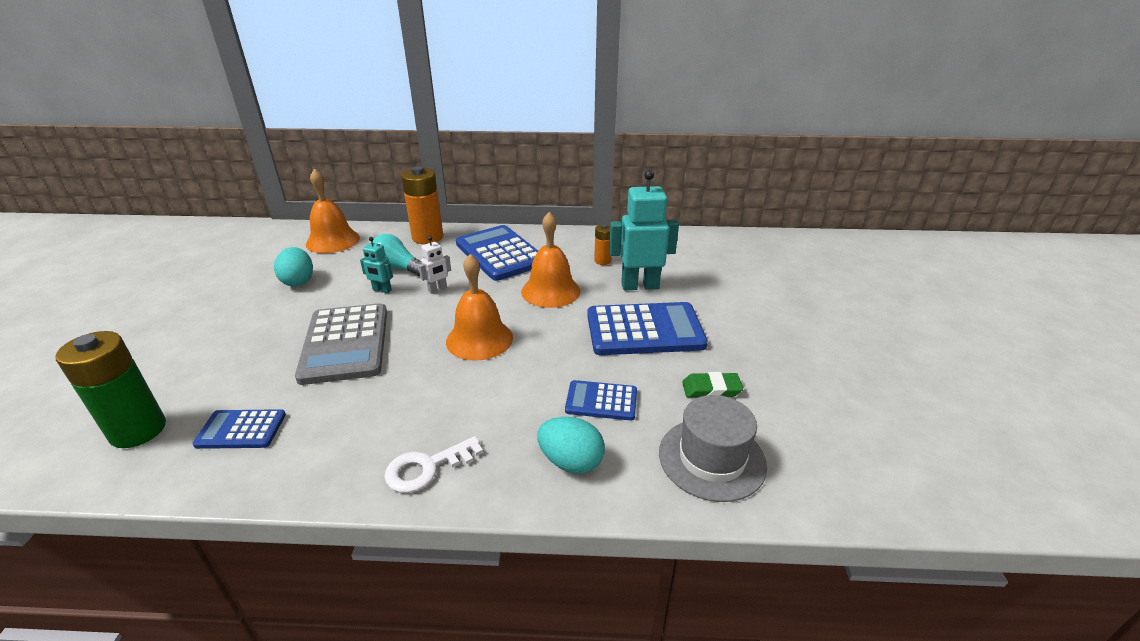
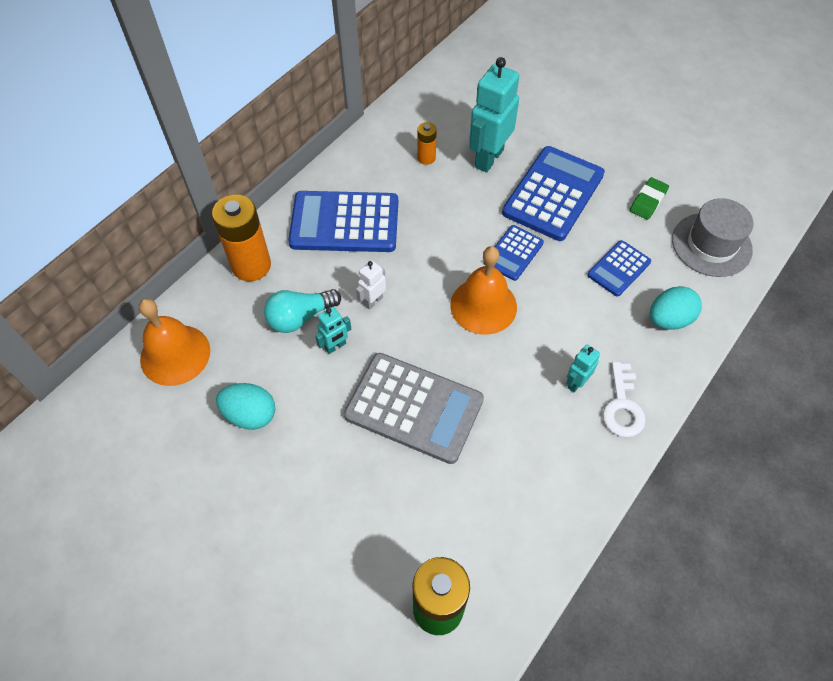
camera: 55 degrees left, 25 degrees up
blue calculator [193,409,286,449] -> blue calculator moved to [484,225,544,281]
white robot [418,236,451,294] -> white robot turned 135 degrees counterclockwise [356,260,386,310]
orange bell [521,212,580,308] -> none
none -> turquoise robot [566,344,600,392]

